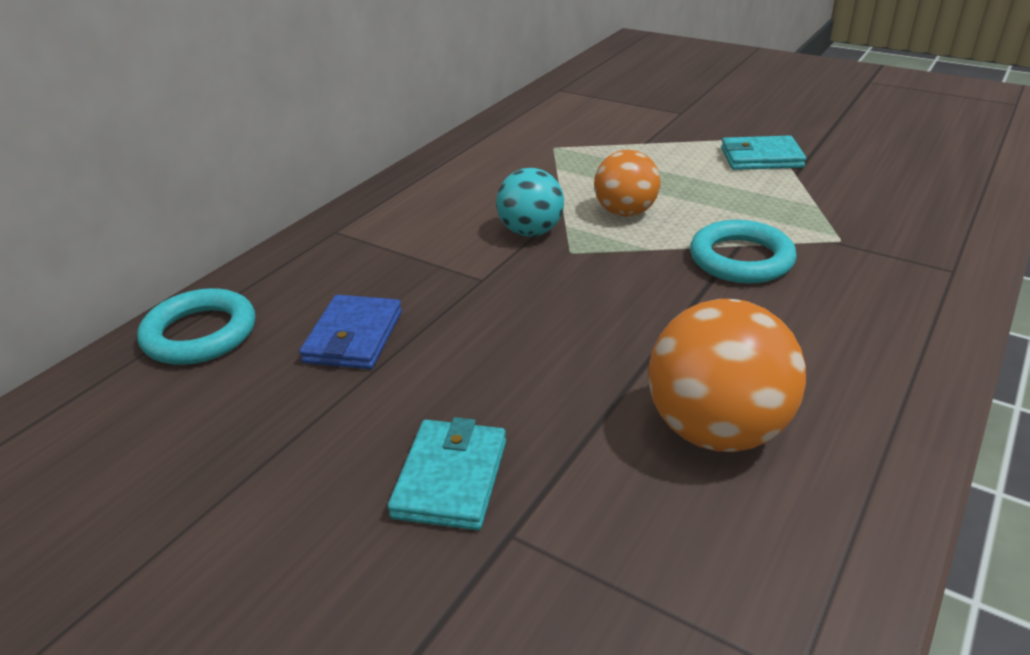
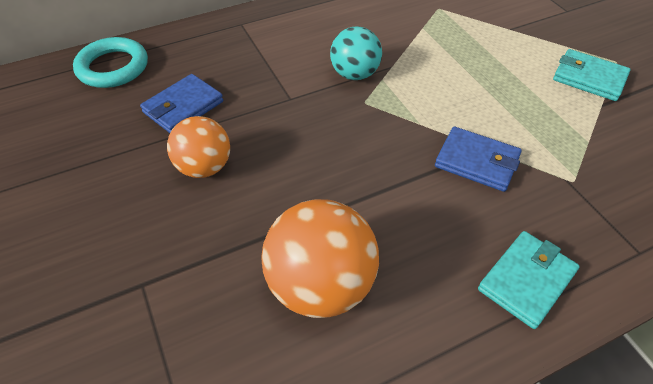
camera: 30 degrees right, 15 degrees up
turquoise wallet [388,417,506,530] -> turquoise wallet moved to [478,231,580,329]
orange ball [594,150,660,217] -> orange ball moved to [167,116,230,178]
turquoise ring [690,220,797,283] -> blue wallet [435,127,522,192]

